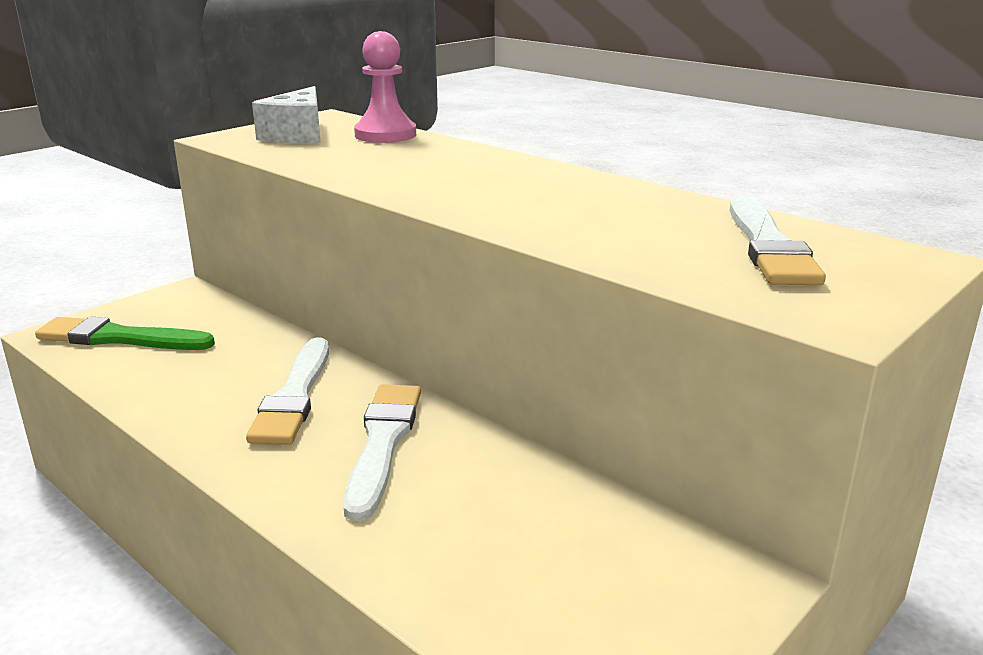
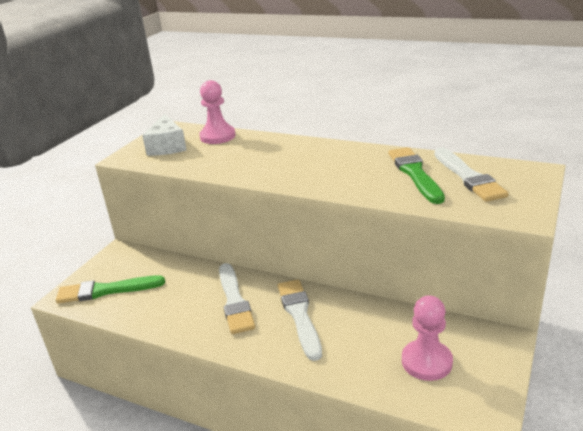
camera: 15 degrees left, 5 degrees up
none -> green brush [389,147,445,204]
none -> pink pawn [402,295,453,381]

